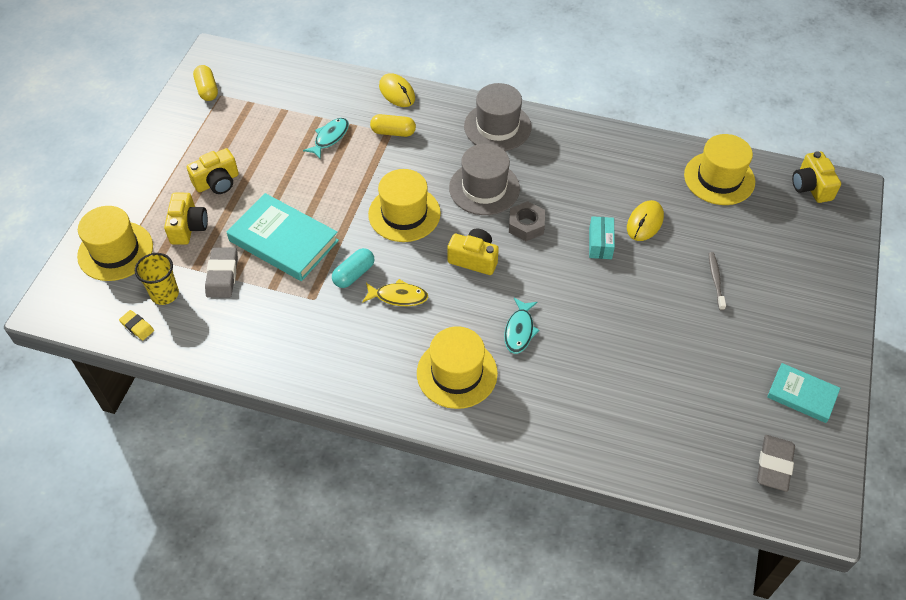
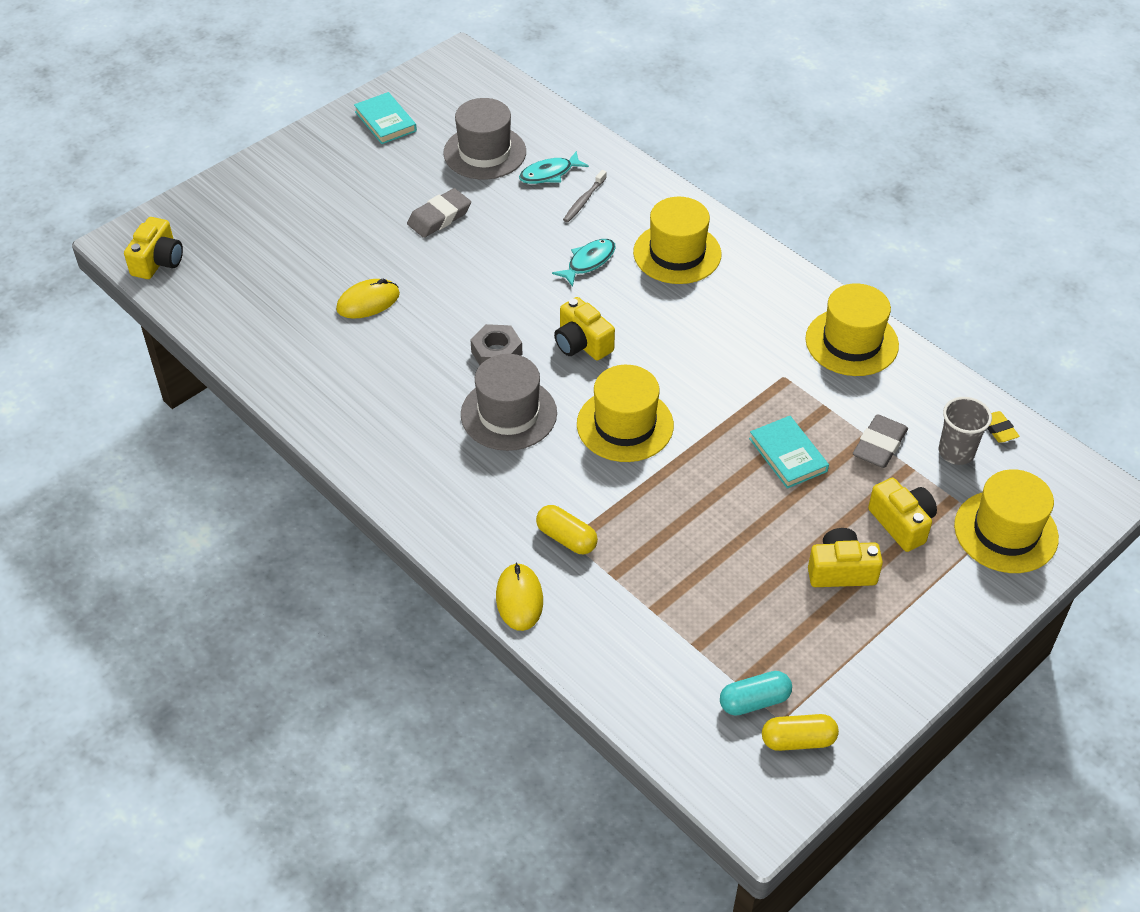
camera: 150 degrees left, 5 degrees down
yellow cup [135,253,179,305] -> grey cup [939,397,992,465]
yellow camera [164,193,208,245] -> yellow camera turned 120 degrees clockwise [868,478,937,552]
yellow capsule [193,65,218,101] -> yellow capsule turned 75 degrees clockwise [762,714,839,751]
turquoise book [227,193,339,281] -> turquoise book [749,416,829,489], size x0.59
turquoise fish [303,118,349,159] -> turquoise fish moved to [519,151,589,184]
turquoise capsule [332,248,374,288] -> turquoise capsule moved to [720,671,792,716]
yellow fish [362,279,428,306] -> none
grey hat [464,83,532,151] -> grey hat moved to [443,98,526,179]
turquoise box [589,216,615,259] -> none
yellow hat [684,134,755,205] -> yellow hat moved to [805,283,899,376]
grey toothbrush [709,252,726,311] -> grey toothbrush moved to [563,170,607,222]
grey eraser [757,435,795,492] -> grey eraser moved to [407,188,471,238]

